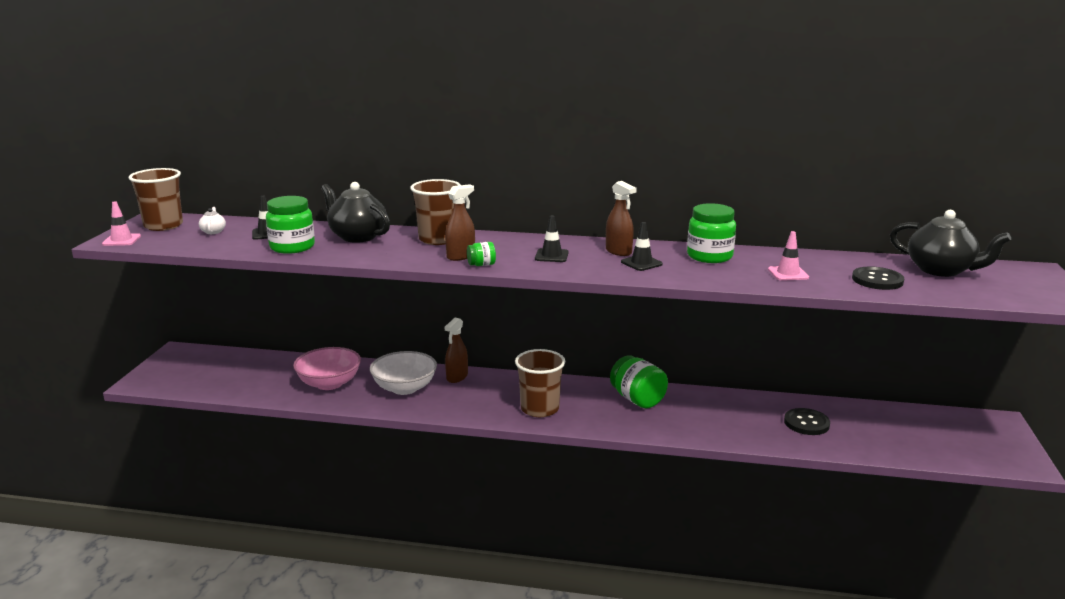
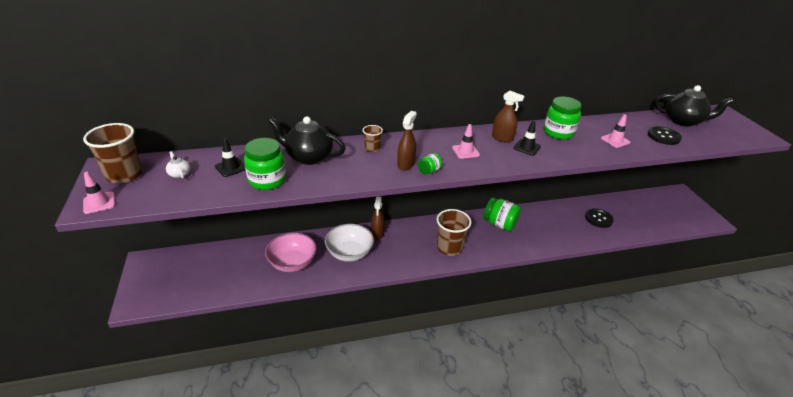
camera: 25 degrees left, 15 degrees up
brown cup [410,179,461,245] -> brown cup [363,125,383,152], size x0.52
black traffic cone [535,215,569,262] -> pink traffic cone [452,124,480,159]

